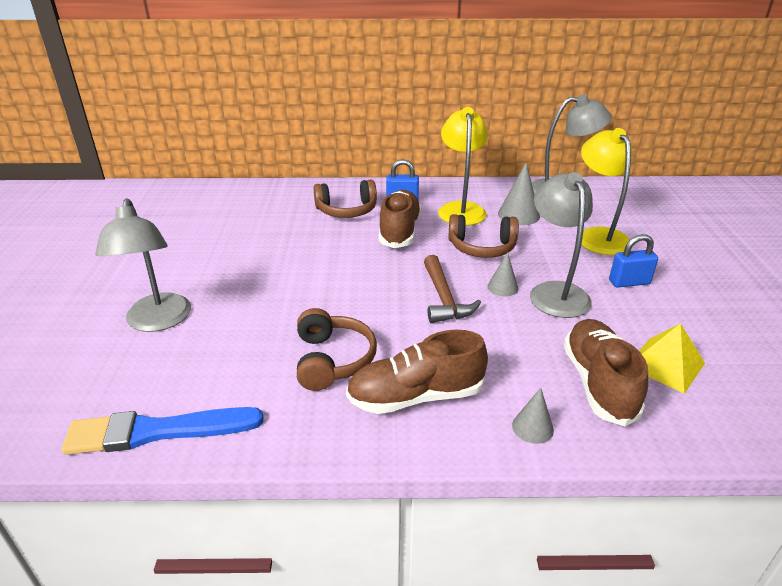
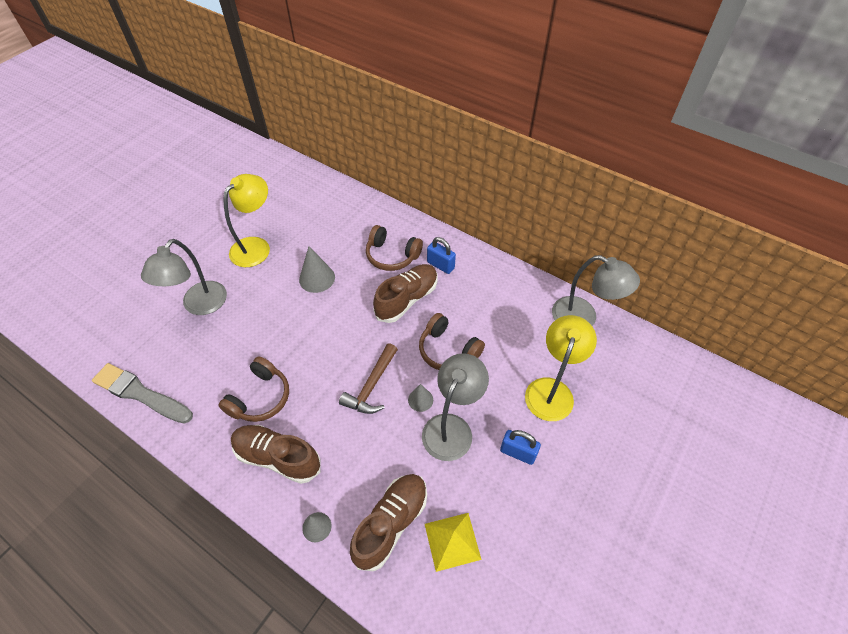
camera: 35 degrees right, 20 degrees up
blue brush [61,407,263,455] -> grey brush [92,363,193,424]
yellow lamp [438,107,488,226] -> yellow lamp moved to [224,174,270,267]
grey cone [498,163,540,225] -> grey cone moved to [299,246,335,293]

